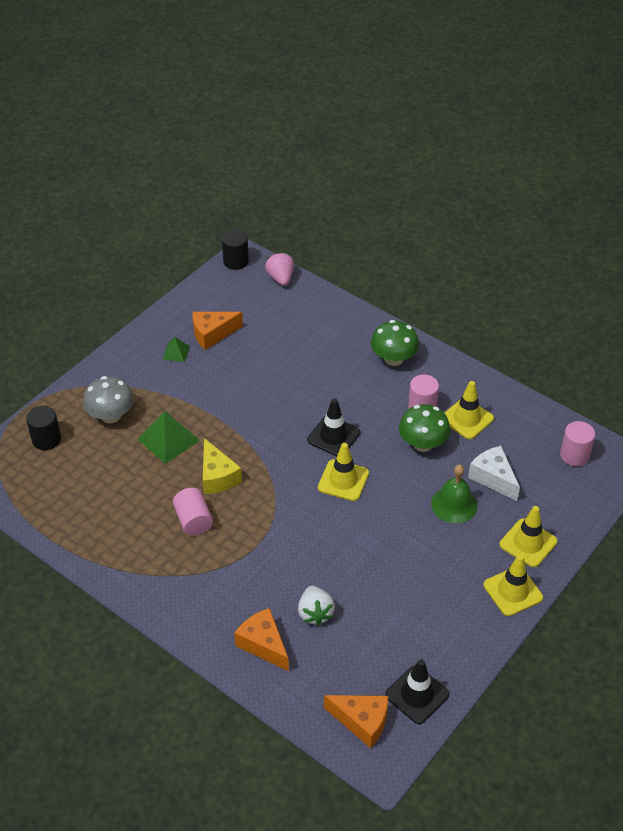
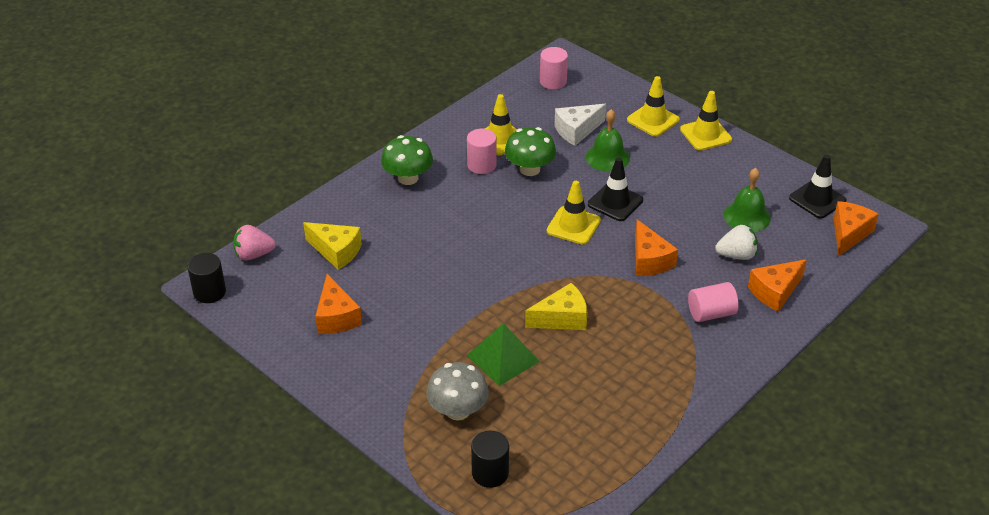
camera: 85 degrees left, 5 degrees down
green pyramid [163,337,190,362] -> none
pink cylinder [173,488,213,536] -> pink cylinder moved to [688,282,739,322]
black traffic cone [307,398,360,457] -> black traffic cone moved to [588,157,643,221]
none -> yellow cheese [303,222,362,270]
none -> orange cheese [635,219,678,276]
none -> green bell [724,168,771,232]

